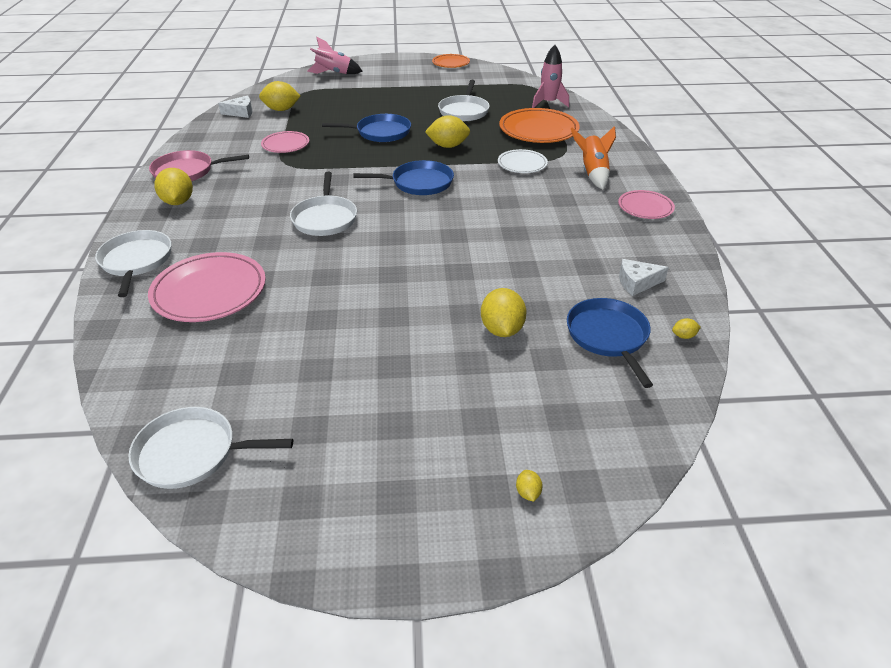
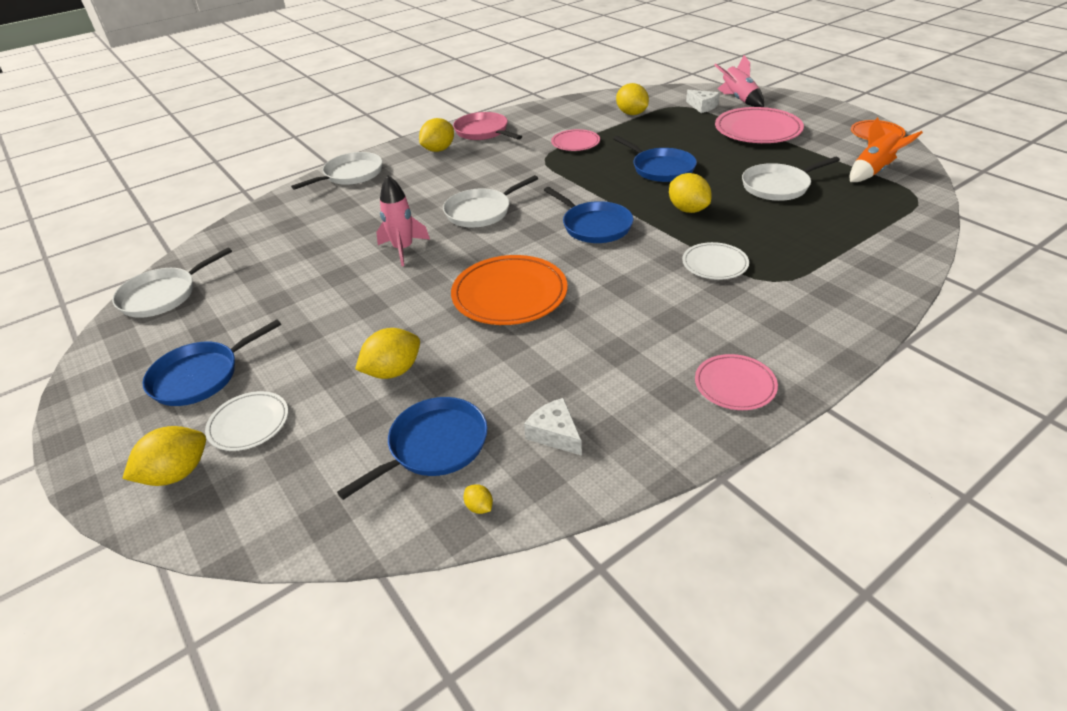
camera: 60 degrees right, 0 degrees up
white pan [128,407,293,489] -> white pan turned 105 degrees counterclockwise [112,247,232,318]
pink plate [148,252,266,322] -> pink plate moved to [715,107,804,143]
white cheese [218,96,252,118] -> white cheese moved to [686,90,720,113]
orange plate [499,108,579,143] -> orange plate moved to [451,255,567,325]
yellow lemon [516,470,543,502] -> yellow lemon [122,426,206,486], size x2.22
pink rocket [532,45,569,108] -> pink rocket moved to [376,176,430,266]
orange rocket [571,126,616,189] -> orange rocket moved to [850,117,923,182]
none -> blue pan [142,319,281,406]
none -> white plate [205,391,288,451]

